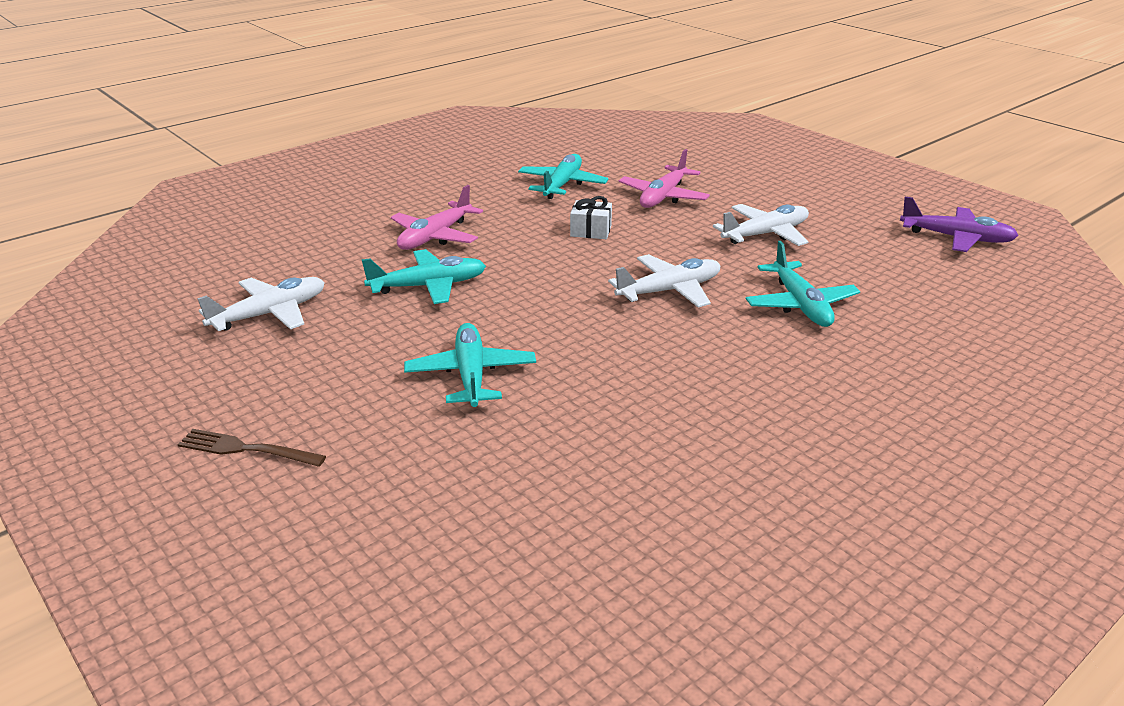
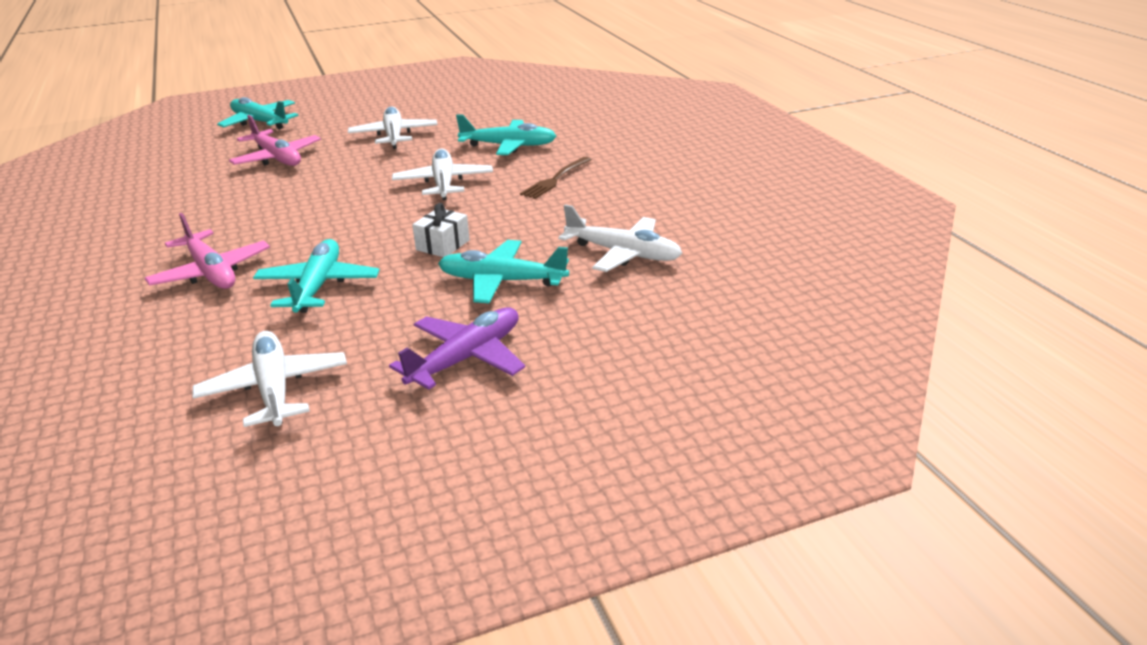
camera: 70 degrees left, 0 degrees up
brown fork [177,429,326,467] -> brown fork moved to [520,157,592,199]
turquoise plane [518,154,609,199] -> turquoise plane moved to [217,97,299,129]
white gift [570,196,612,239] -> white gift moved to [412,203,470,257]
purple plane [900,197,1019,252] -> purple plane moved to [389,307,525,390]
none -> white plane [558,204,682,272]

